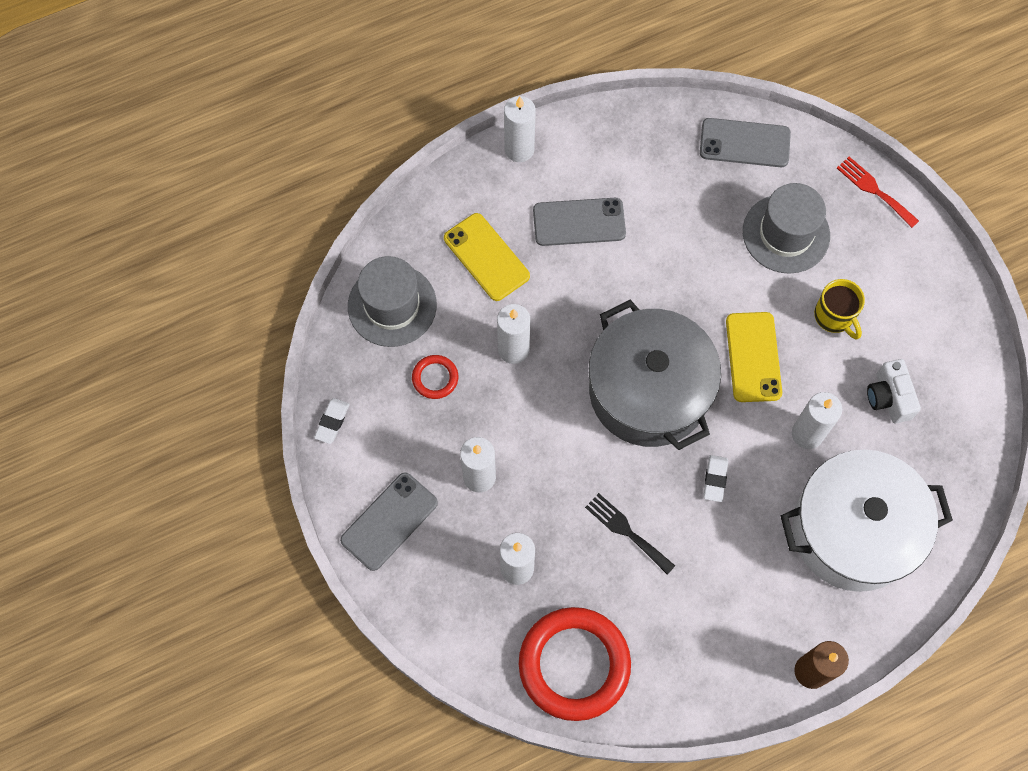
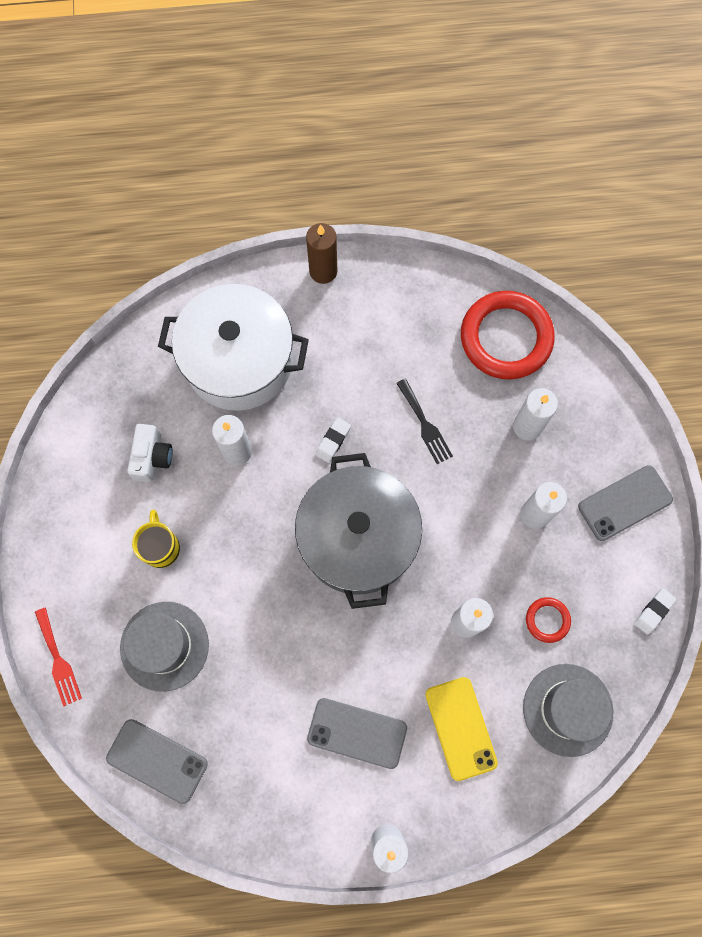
camera: 160 degrees left, 5 degrees up
yellow phone [726,312,782,402] -> none

